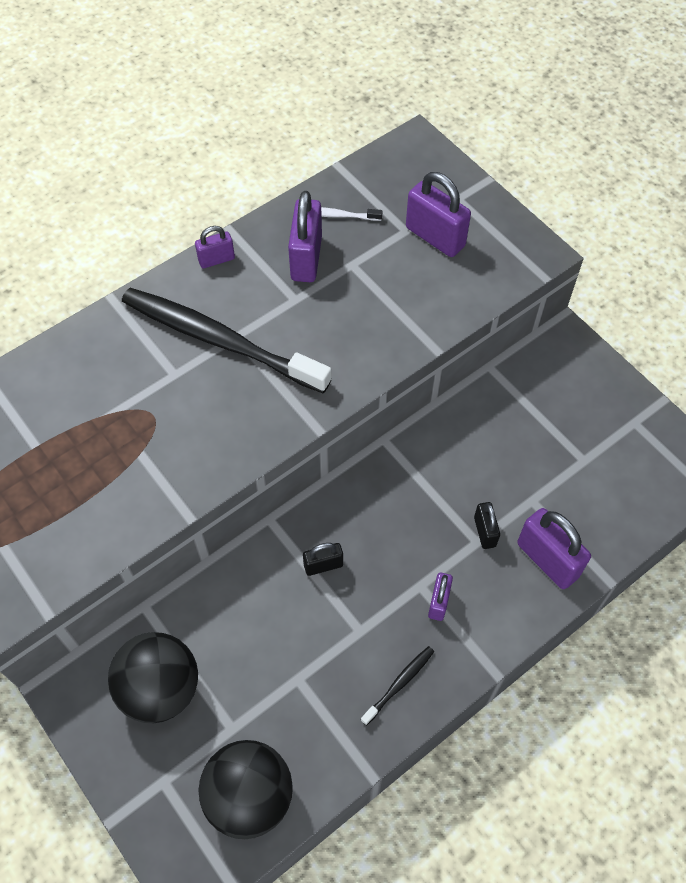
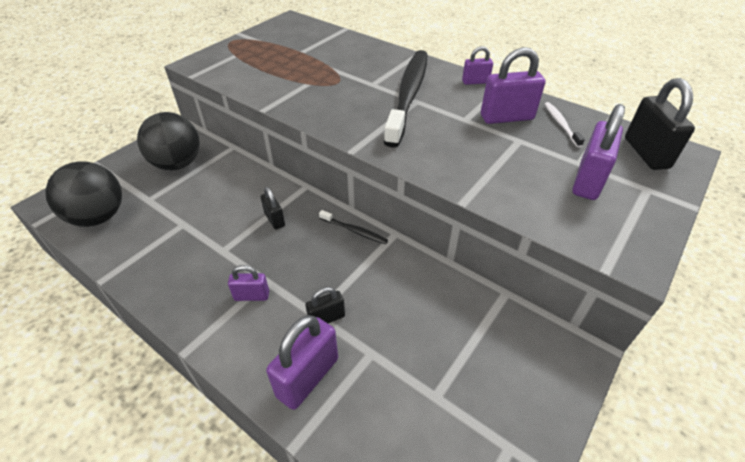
camera: 75 degrees right, 15 degrees down
purple padlock [195,226,235,268] -> purple padlock turned 60 degrees counterclockwise [462,46,493,85]
black toothbrush [361,646,434,726] -> black toothbrush moved to [319,210,388,245]
none -> black padlock [625,78,695,170]

